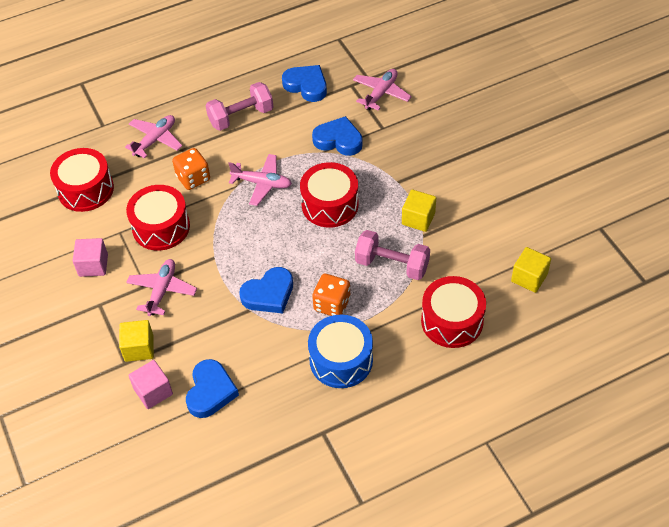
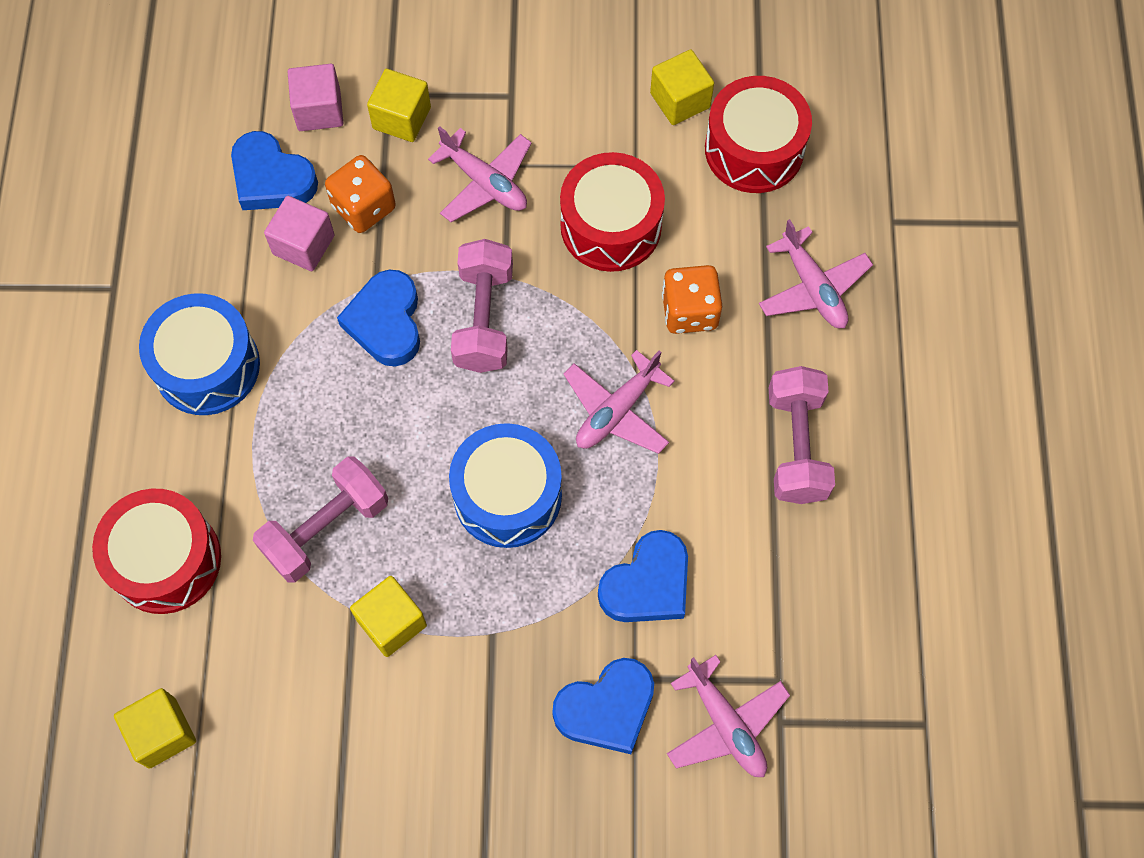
camera: 115 degrees right, 15 degrees up
pink cube [73,238,108,277] -> pink cube moved to [264,196,335,271]
blue heart [282,65,327,102] -> blue heart moved to [552,658,654,754]
red drum [300,162,359,227] -> blue drum [449,423,562,548]
orange dice [312,274,350,316] -> orange dice moved to [325,155,396,233]
none -> pink dumbbell [451,239,513,373]
none -> yellow cube [650,49,714,125]

